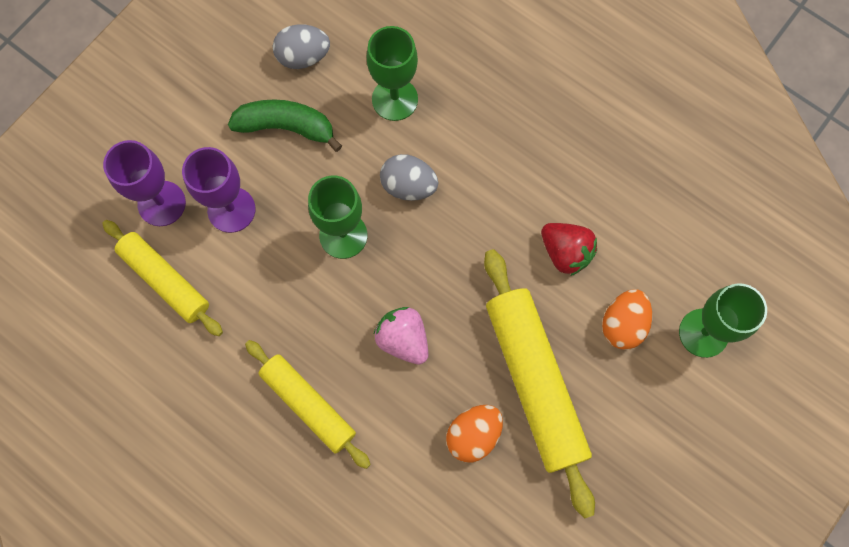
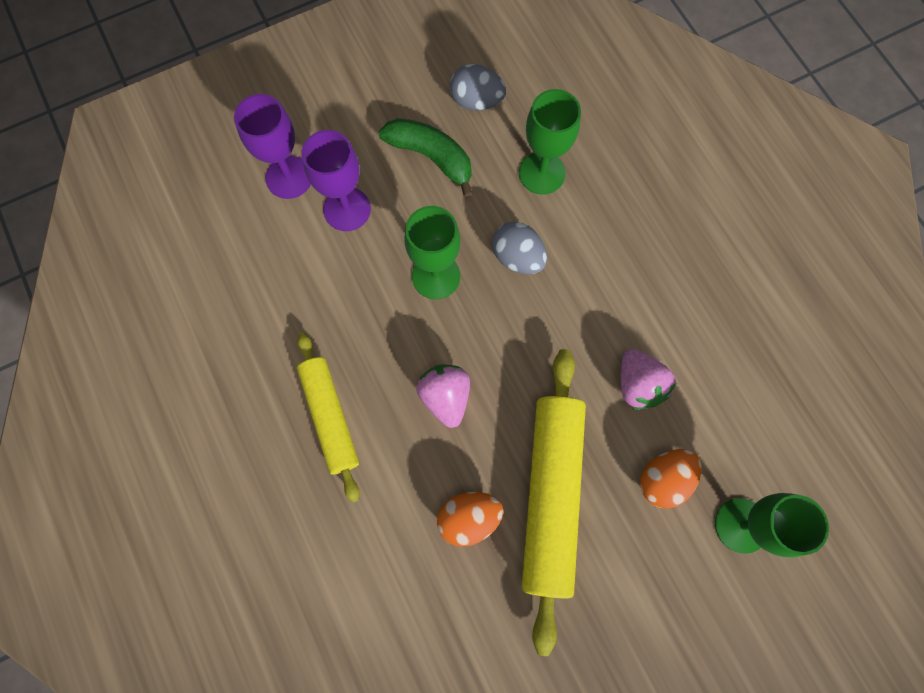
camera: 25 degrees right, 0 degrees up
yellow rolling pin [102,220,223,336] -> none
red strawberry [541,223,597,276] -> pink strawberry [621,349,676,410]

